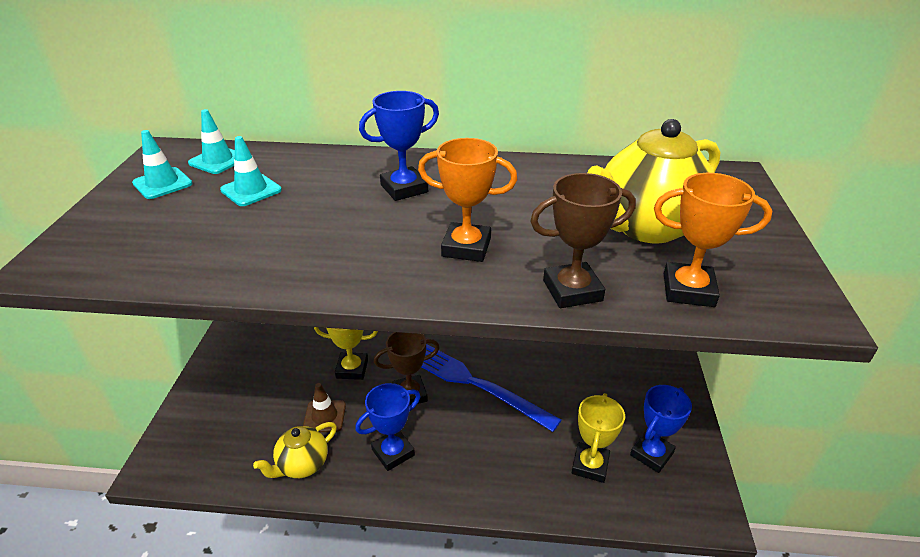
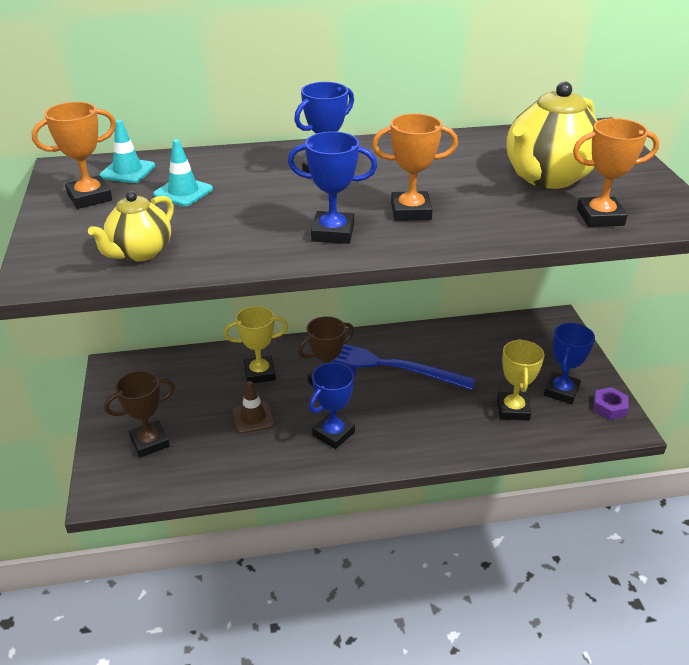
camera: 15 degrees left, 0 degrees up
turquoise traffic cone [132,130,193,199] -> orange trophy [32,102,116,209]
yellow teapot [253,422,337,478] -> yellow teapot moved to [88,191,174,262]
brown trophy [530,173,636,308] -> brown trophy moved to [104,370,175,457]
none -> blue trophy [288,131,377,244]
none -> purple nut [593,387,629,420]

